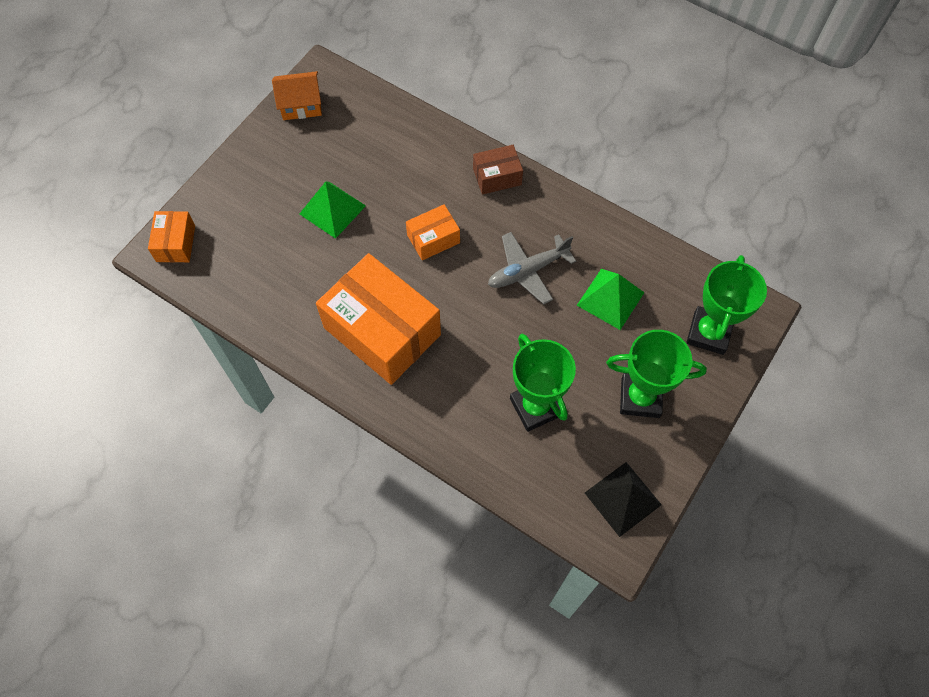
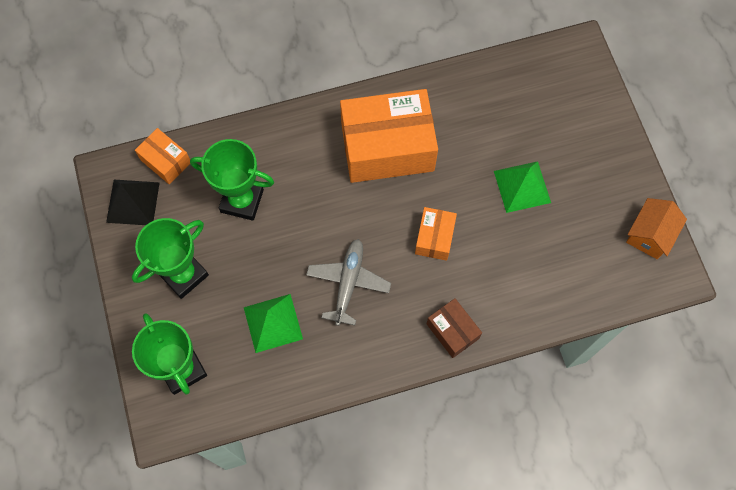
camera: 130 degrees right, 5 degrees up
orange box [148,211,195,262] -> orange box moved to [135,128,190,184]
brown box [473,145,523,195] -> brown box turned 60 degrees counterclockwise [427,298,482,358]

